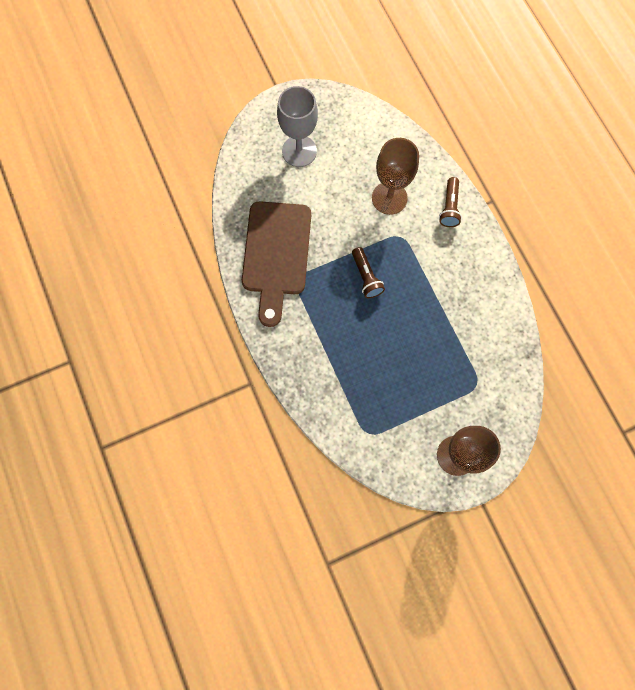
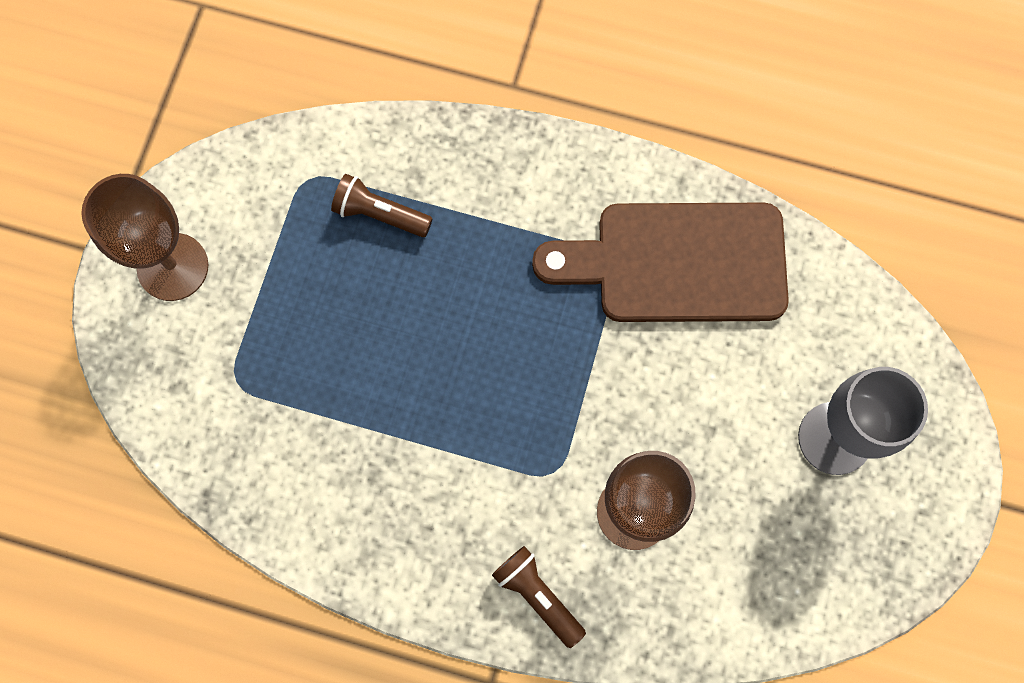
camera: 130 degrees right, 0 degrees up
brown cutting board [242,201,311,327] -> brown cutting board turned 45 degrees counterclockwise [532,203,789,322]
brown flashlight [352,247,385,298] -> brown flashlight moved to [331,174,433,237]

